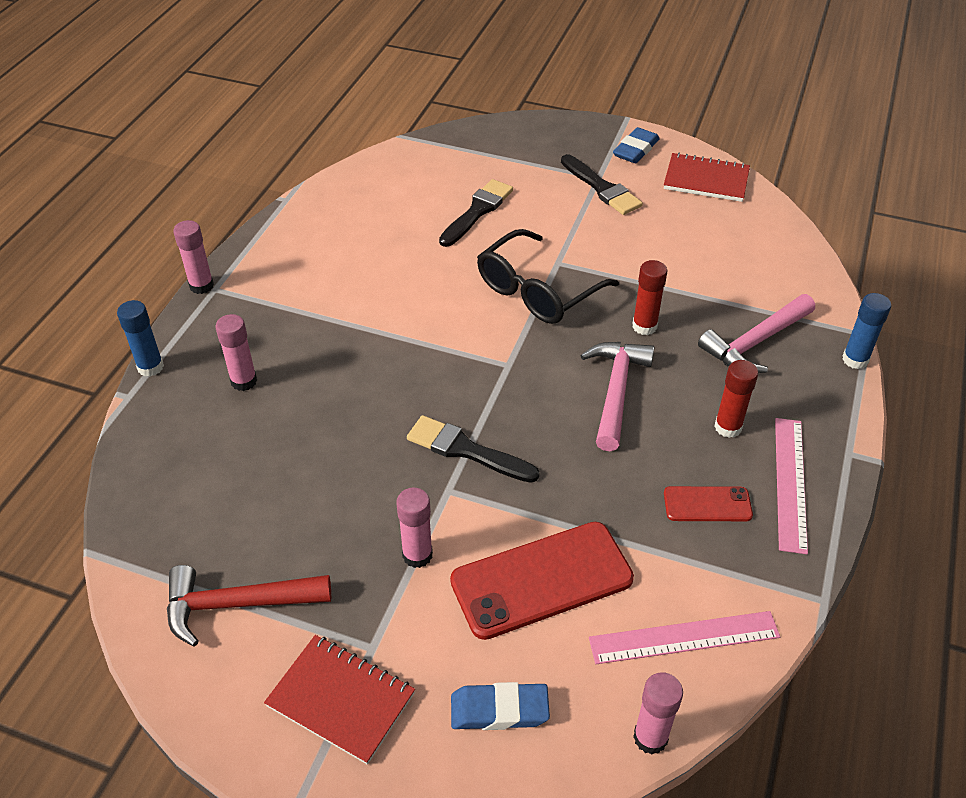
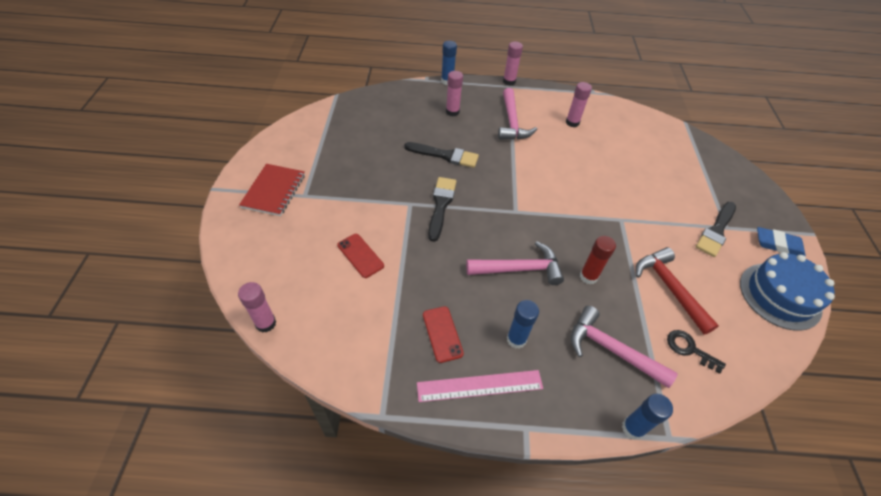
camera: 70 degrees right, 5 degrees up
red hammer [167,565,331,646] -> red hammer moved to [636,247,719,335]
pink glue stick [396,488,433,568] -> pink glue stick moved to [566,82,592,127]
black brush [439,179,513,247] -> black brush moved to [404,142,479,168]
red phone [450,522,634,640] -> red phone [337,234,384,278], size x0.52
blue eraser [451,682,550,730] -> none
black glasses [477,229,619,324] -> none
pink ruler [589,611,780,664] -> none
red notebook [664,153,750,202] -> blue cake [740,252,835,331]
red glue stick [714,360,758,438] -> blue glue stick [507,300,539,349]
none -> pink hammer [498,88,537,140]
none -> black key [667,330,726,374]

